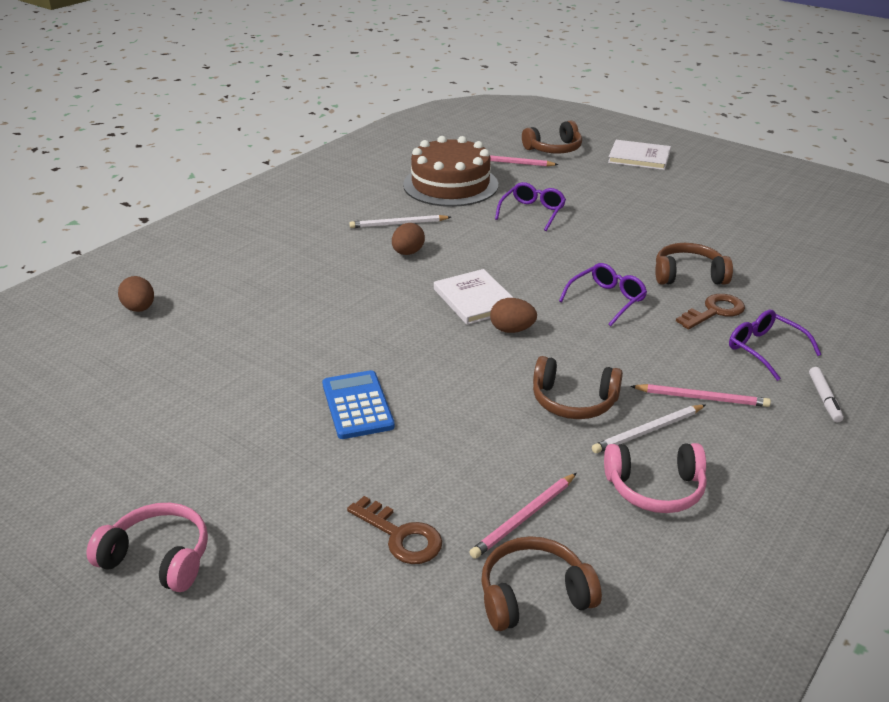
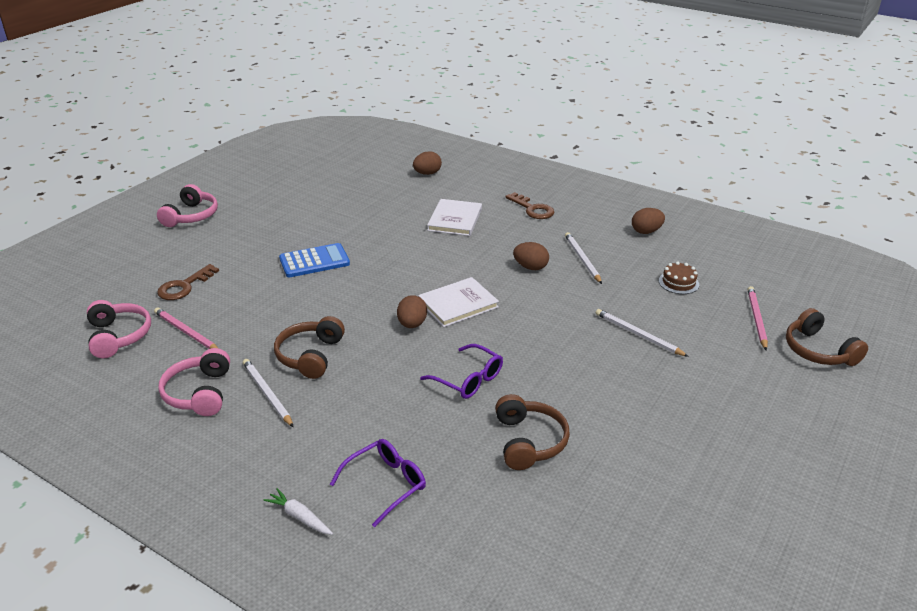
camera: 85 degrees right, 0 degrees up
brown cake [403,136,498,207] -> brown cake [659,262,699,294], size x0.40
brown headphones [481,536,602,631] -> pink headphones [87,300,151,358]
purple glasses [495,182,566,231] -> white pencil [596,309,689,357]
white book [608,140,671,170] -> white book moved to [427,199,482,236]
pink pencil [630,384,771,407] -> none
brown key [676,294,745,330] -> brown key moved to [505,192,554,219]
white marker [809,367,844,423] -> white carrot [264,488,333,535]
none -> brown egg [632,208,665,234]

